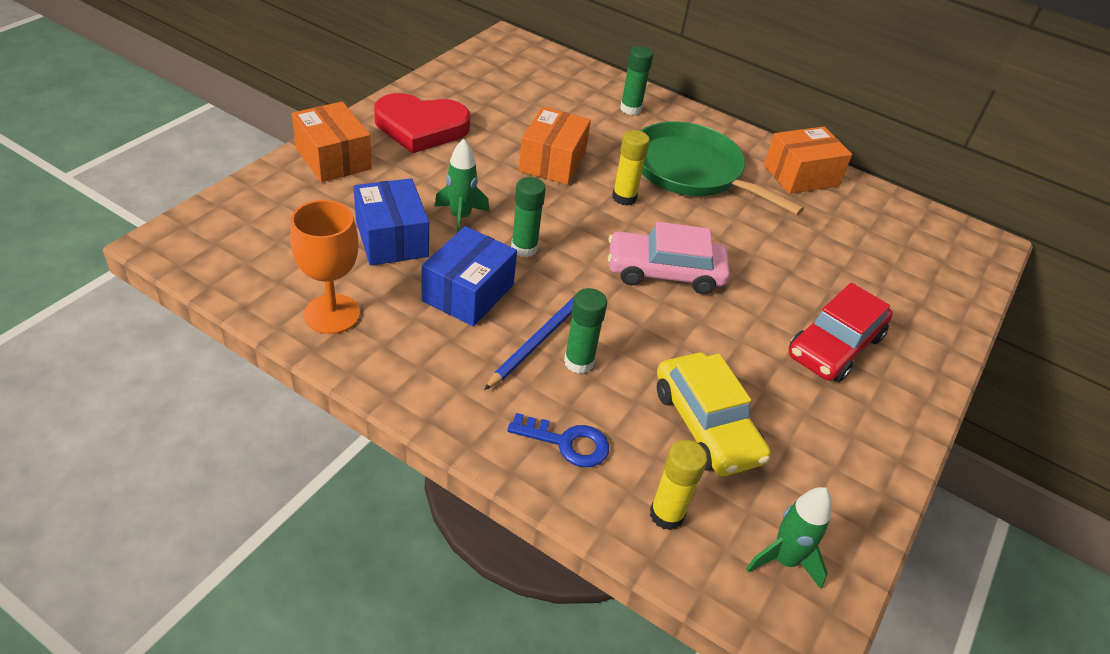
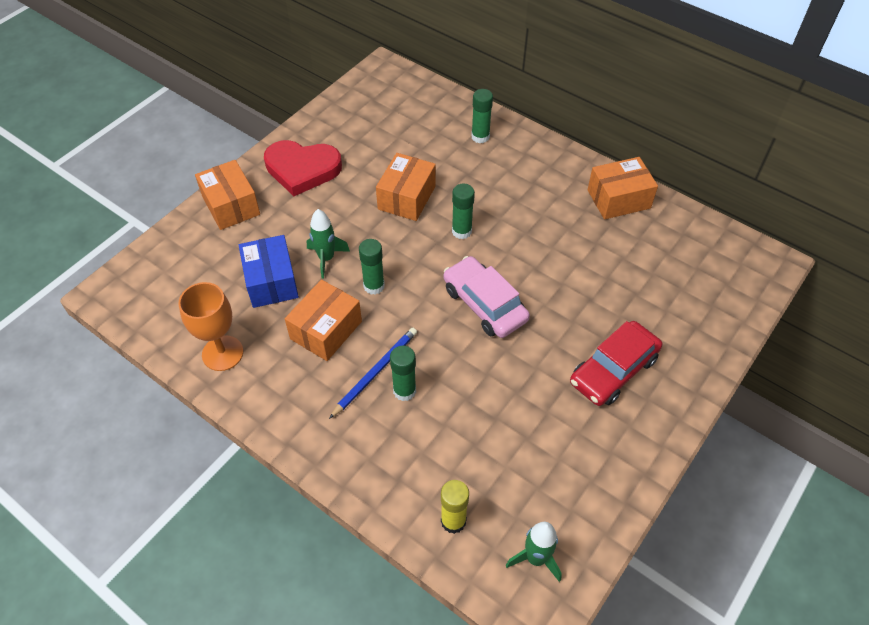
camera: 10 degrees right, 10 degrees up
blue box [422,226,517,327] -> orange box [285,280,362,361]
blue key [507,413,609,467] -> none
pink car [608,222,730,294] -> pink car turned 45 degrees clockwise [444,256,530,338]
yellow glue stick [612,130,650,205] -> green glue stick [452,183,475,239]
green pan [641,121,804,215] -> none
yellow car [657,353,771,476] -> none

